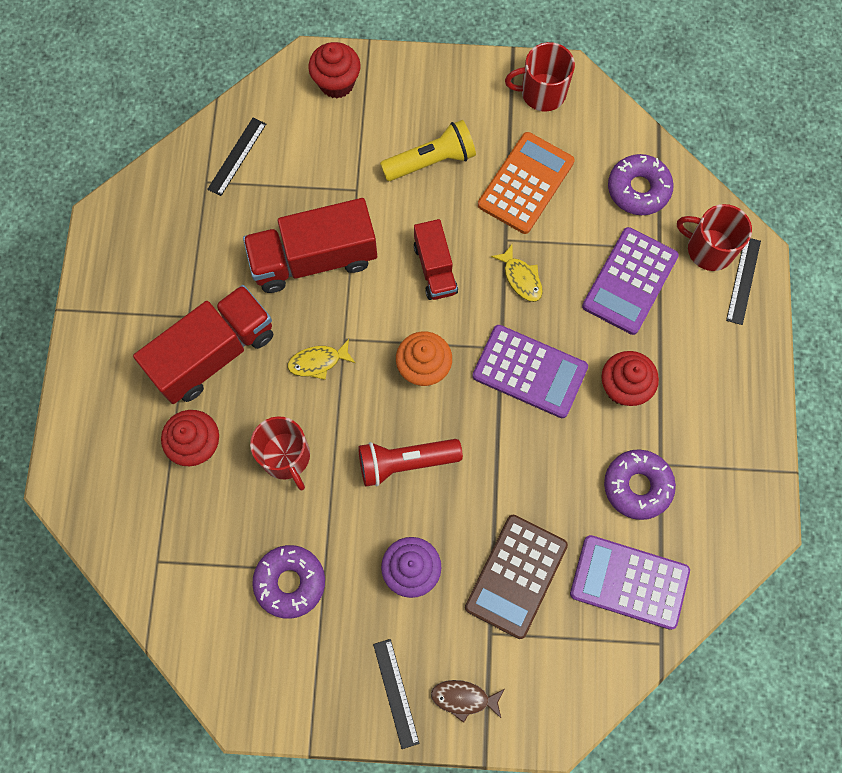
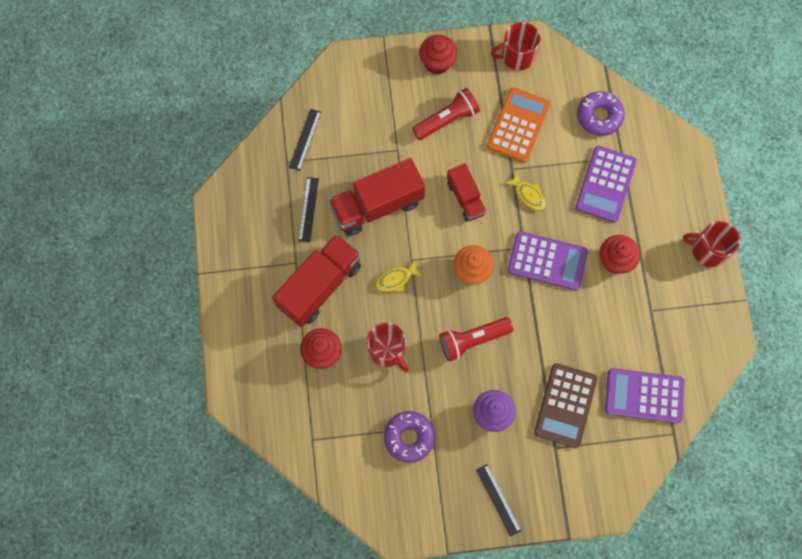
camera: 10 degrees left, 0 degrees up
red cupcake [308,42,361,98] -> red cupcake moved to [419,35,457,75]
yellow flashlight [380,120,476,181] -> red flashlight [412,88,480,140]
brown fish [431,680,504,723] -> none
purple donut [604,449,676,520] -> none
red mug [677,204,752,271] -> red mug moved to [683,221,740,267]
black ruler [726,238,761,325] -> black ruler moved to [298,177,319,242]

